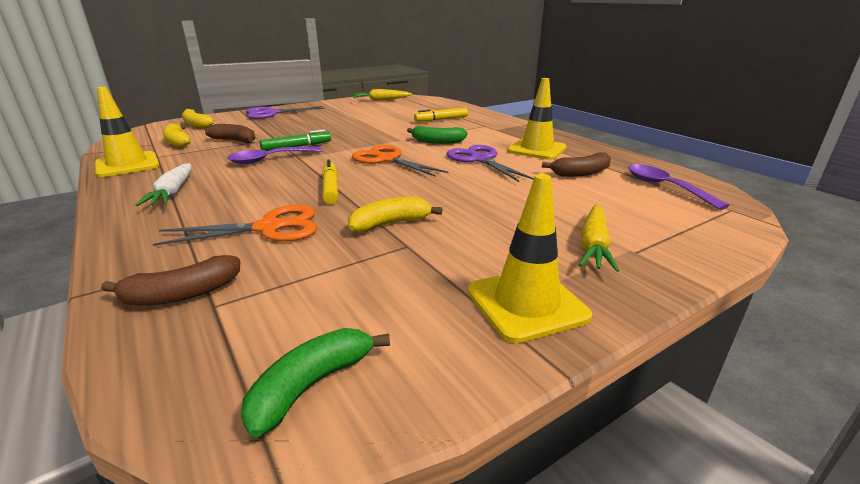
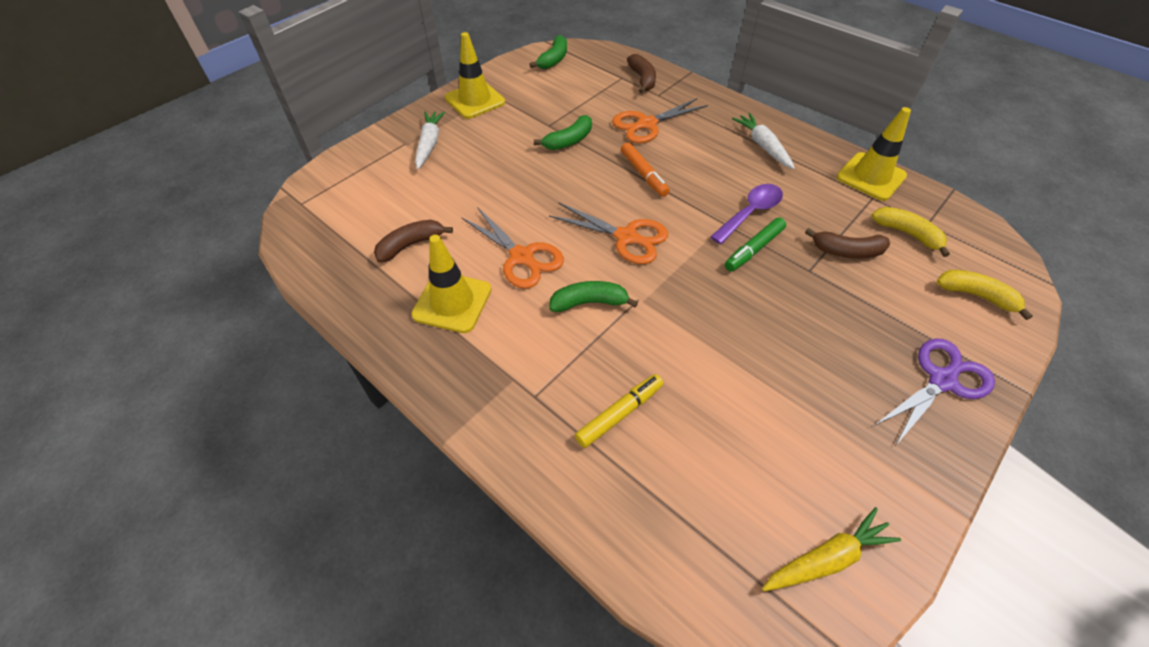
camera: 165 degrees right, 25 degrees up
brown banana [101,255,240,305] -> brown banana turned 120 degrees clockwise [627,54,656,94]
yellow marker [322,159,338,204] -> orange marker [621,143,670,197]
yellow banana [348,197,443,233] -> green banana [534,115,592,150]
purple scissors [446,145,534,182] -> orange scissors [461,207,564,288]
yellow carrot [579,204,619,272] -> white carrot [415,111,445,169]
purple spoon [628,164,729,210] -> none

